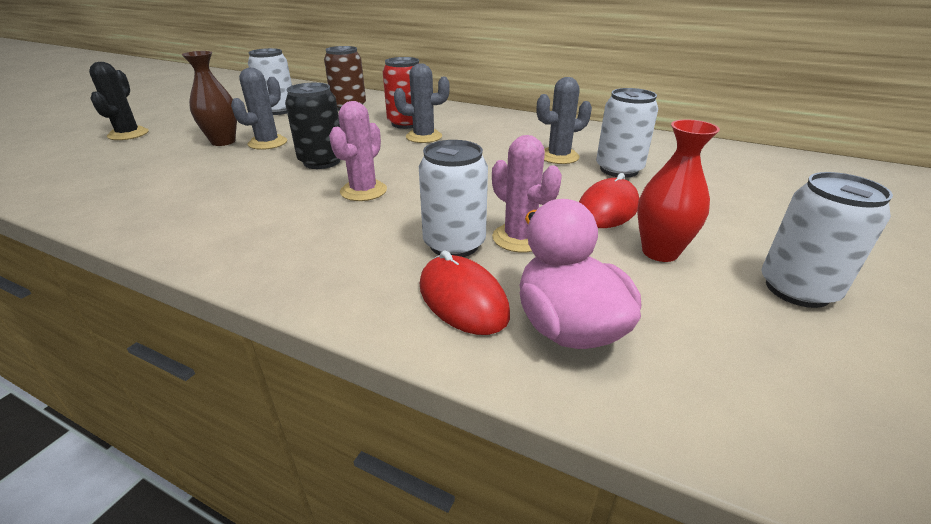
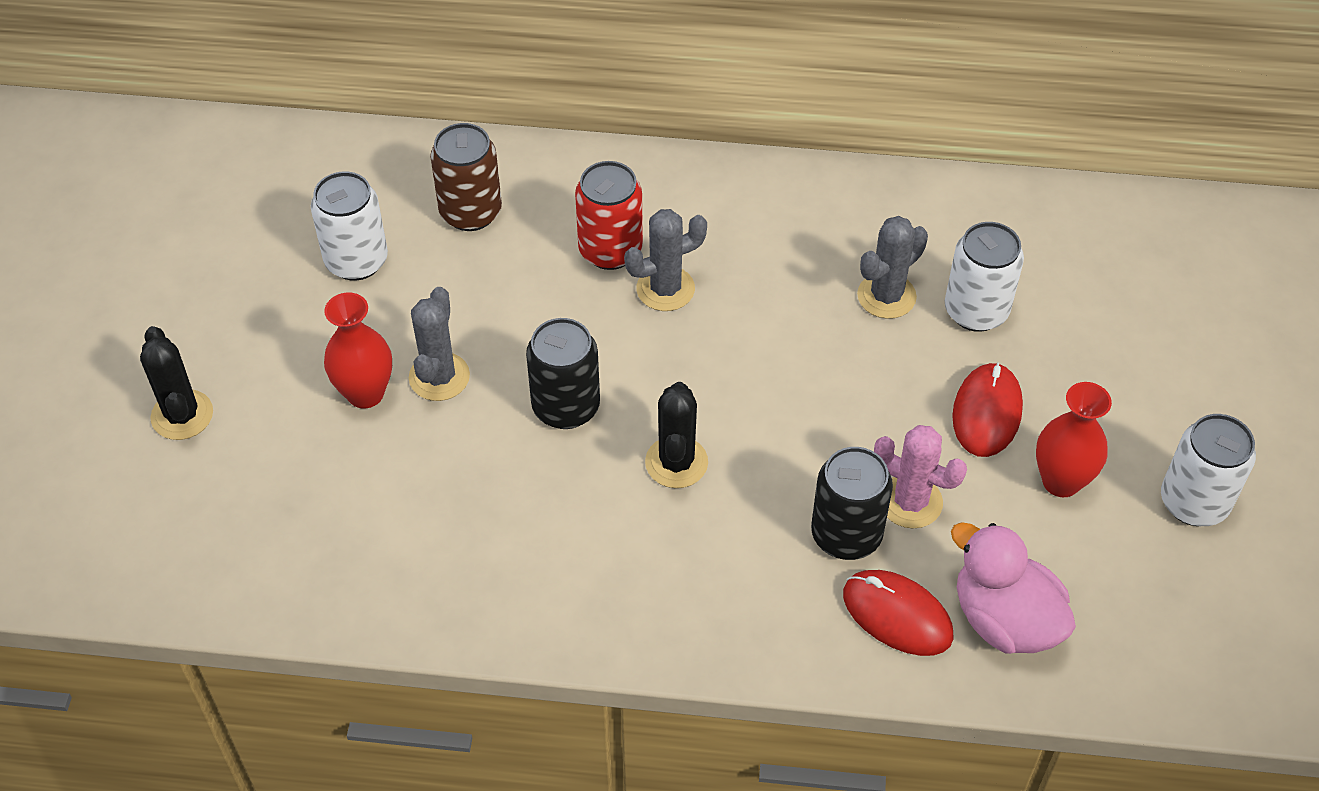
camera: 20 degrees left, 20 degrees up
brown vase [182,51,237,146] -> red vase [324,293,392,408]
pink cactus [329,101,387,201] -> black cactus [645,382,708,488]
white can [419,140,488,257] -> black can [811,447,893,560]

